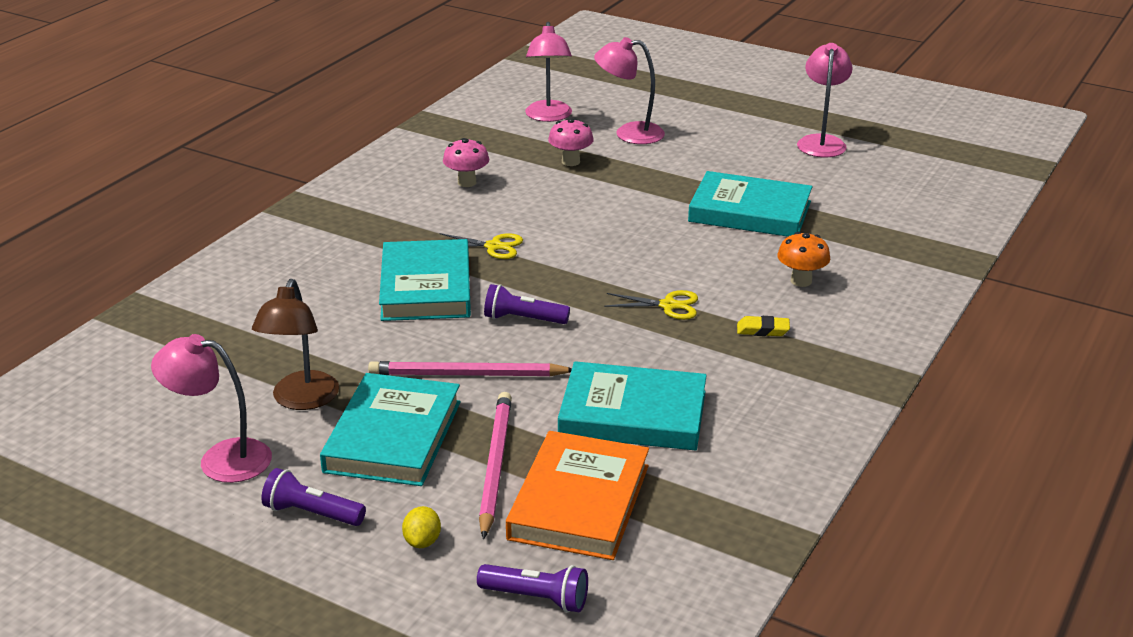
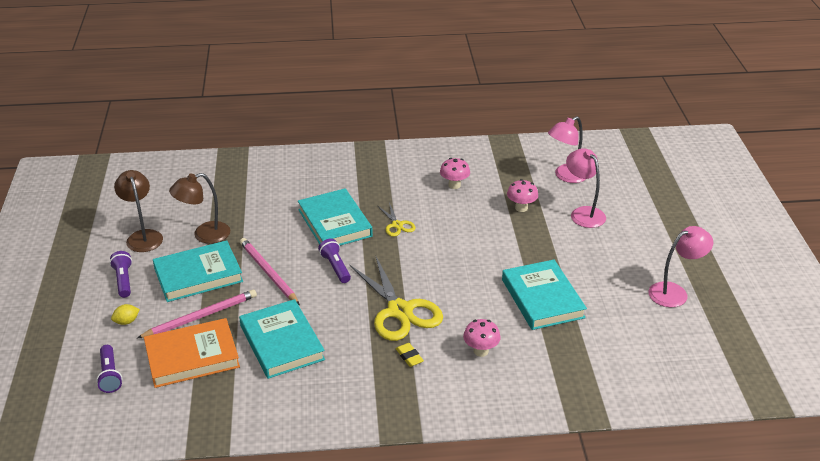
camera: 55 degrees right, 5 degrees up
pink lamp [151,334,272,483] -> brown lamp [114,170,163,252]
turquoise book [379,239,471,321] -> turquoise book turned 75 degrees counterclockwise [298,189,373,246]
yellow scissors [604,290,698,320] -> yellow scissors [350,255,443,341], size x2.07
orange mushroom [777,232,830,287] -> pink mushroom [463,319,501,357]

